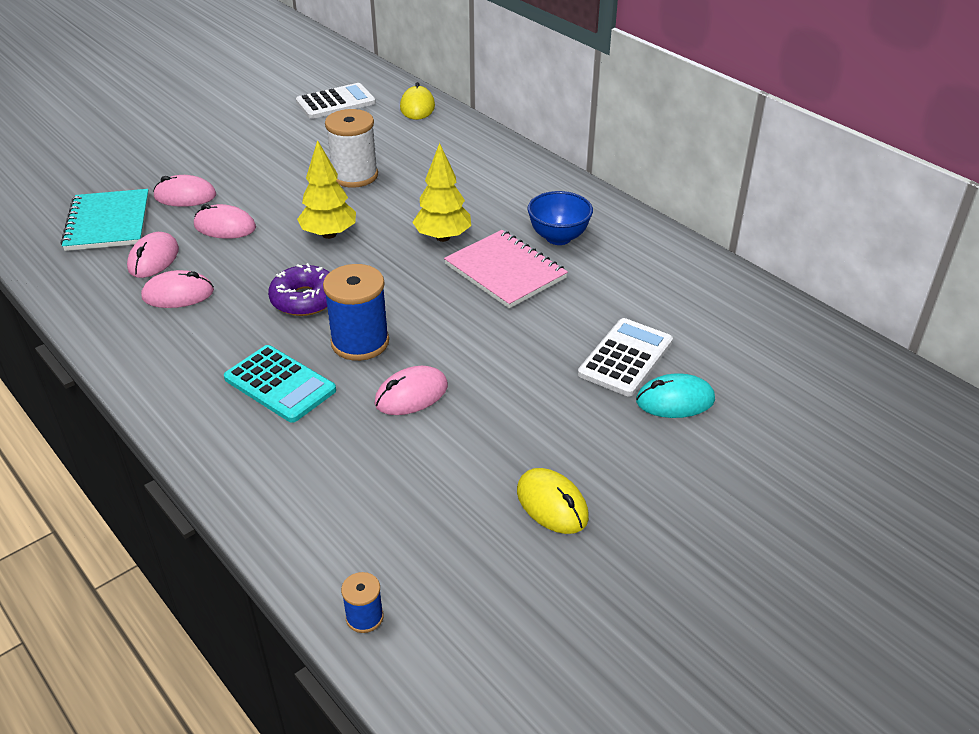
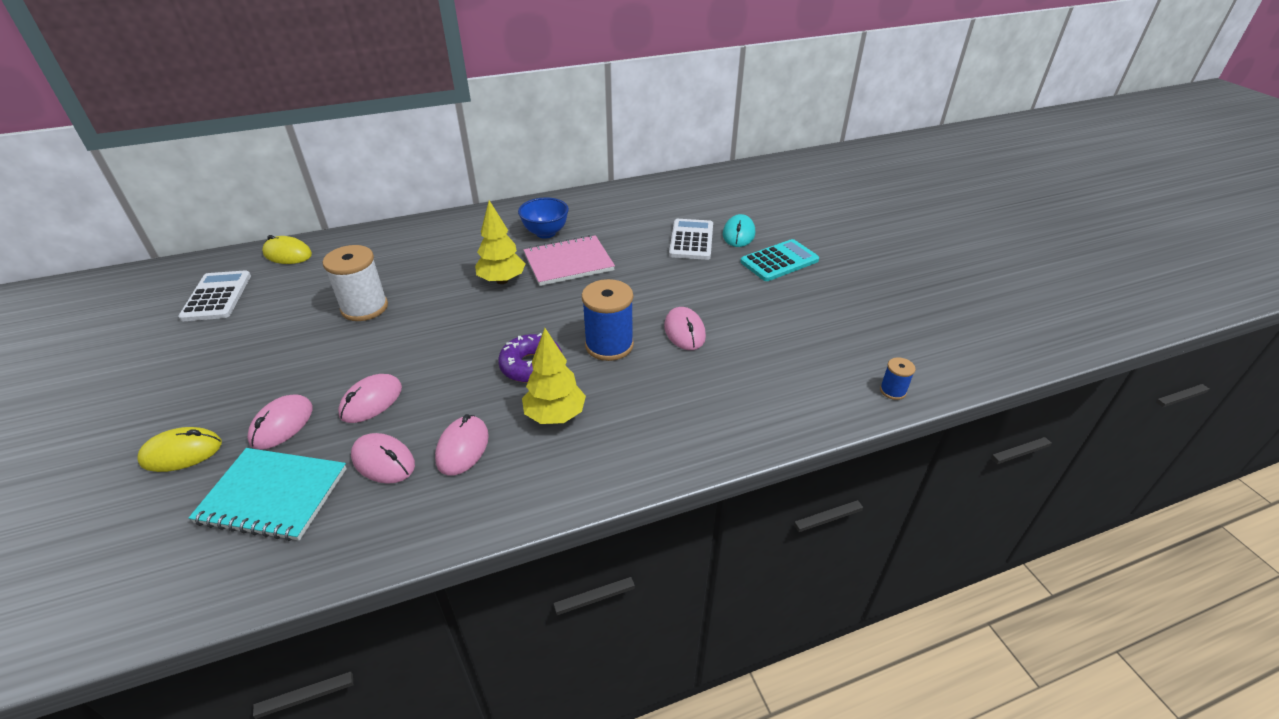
camera: 70 degrees left, 0 degrees up
turquoise calculator [224,345,336,423] -> turquoise calculator moved to [740,239,819,281]
yellow tree [297,140,356,239] -> yellow tree moved to [522,328,586,424]
yellow mouse [517,468,589,534] -> yellow mouse moved to [137,427,222,472]
white calculator [578,318,673,396] -> white calculator turned 45 degrees clockwise [669,219,713,260]

